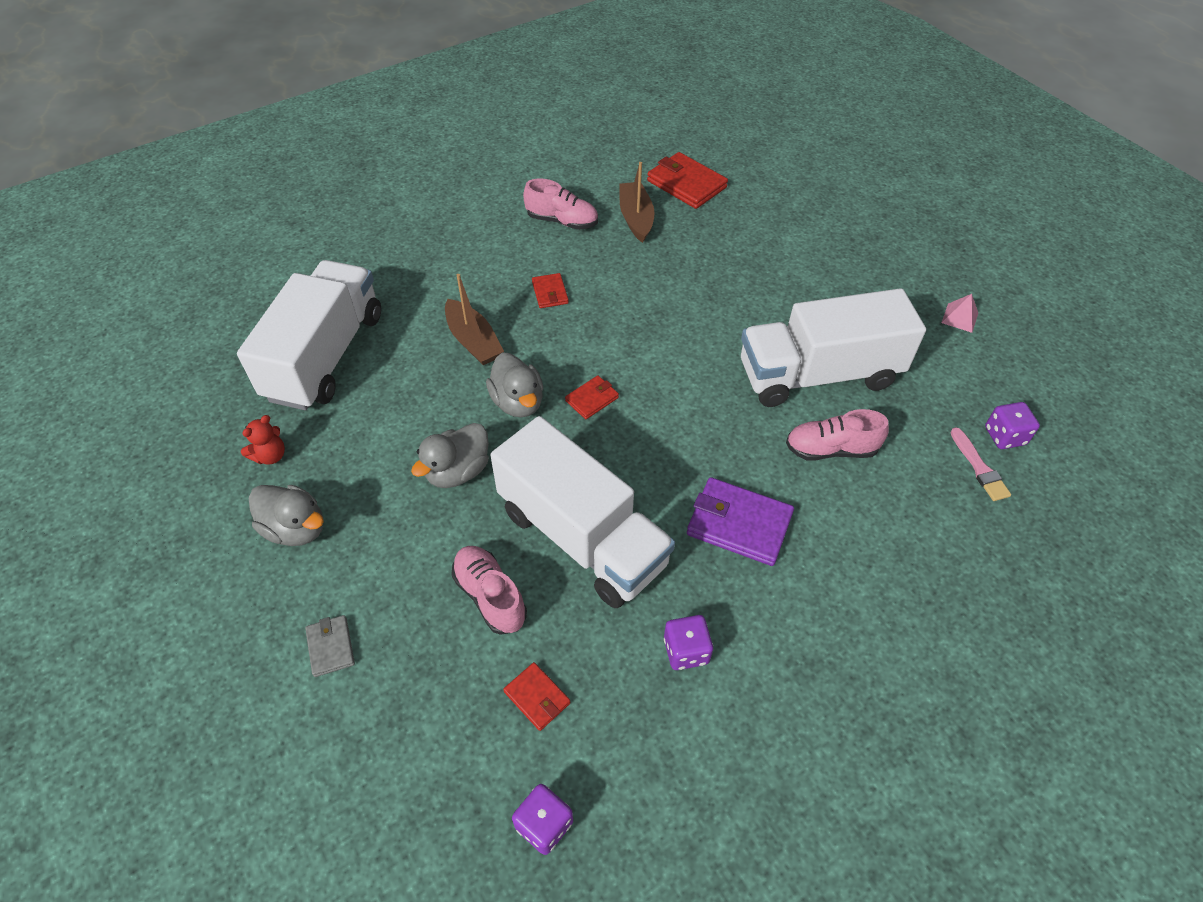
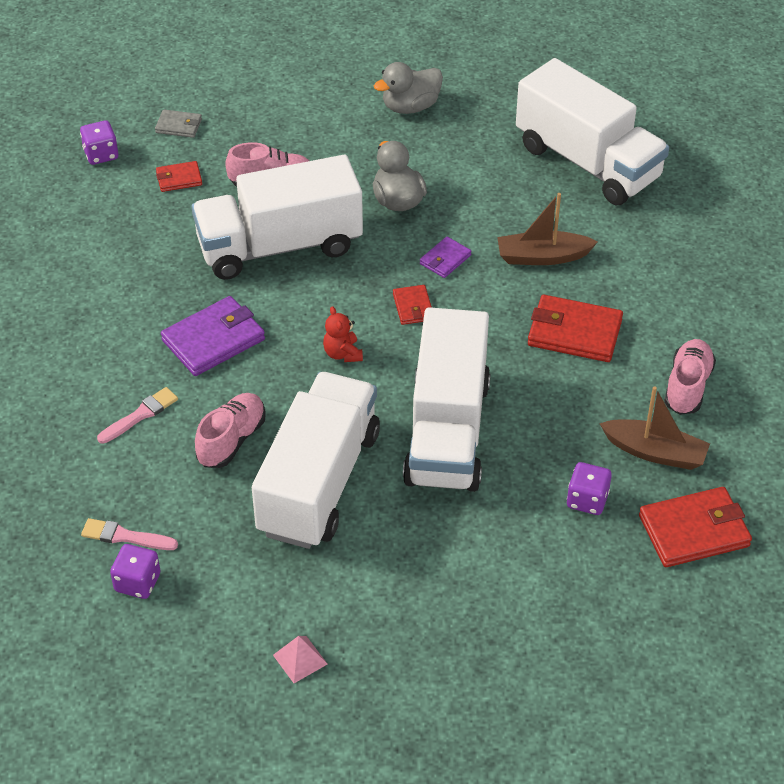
camera: 120 degrees right, 5 degrees down
red teddy bear [241,415,285,465] -> red teddy bear moved to [323,306,363,362]
grey wallet [305,615,355,677] -> grey wallet moved to [155,110,202,138]
grey duck [486,353,543,417] -> purple wallet [420,237,472,278]
pink shoe [523,179,598,230] -> pink shoe turned 150 degrees clockwise [664,339,716,415]
red wallet [532,273,569,308] -> red wallet [528,295,623,362], size x1.85
purple dice [664,615,713,670] -> purple dice moved to [567,462,612,515]
none -> pink brush [97,387,178,444]
none -> white truck [403,307,491,492]

